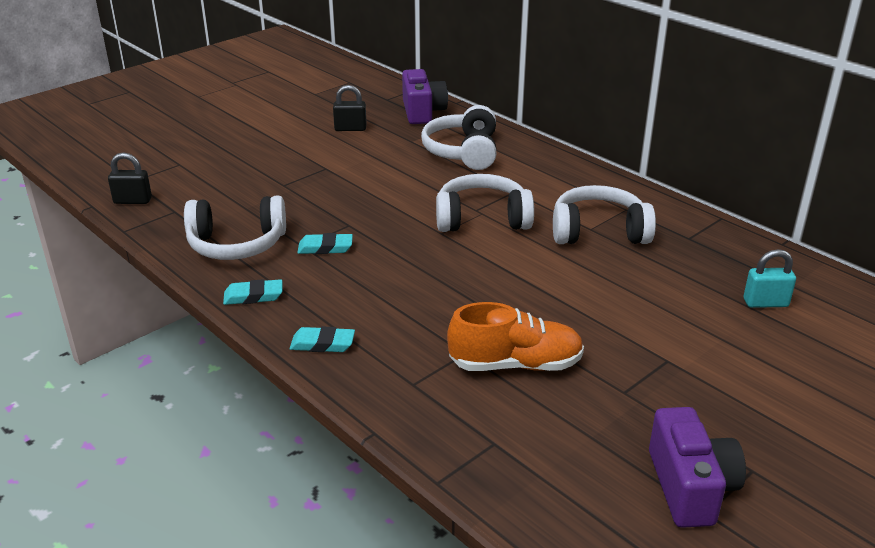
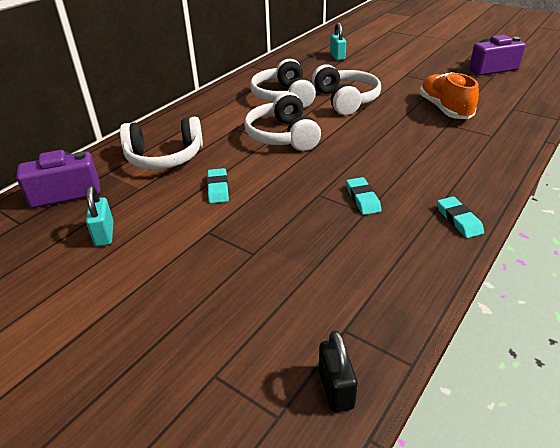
camera: 100 degrees left, 5 degrees up
white headphones [184,195,286,260] -> white headphones moved to [312,64,381,115]
turquoise eraser [290,327,355,352] -> turquoise eraser moved to [207,168,229,203]
black padlock [333,85,367,131] -> turquoise padlock [86,186,114,246]

